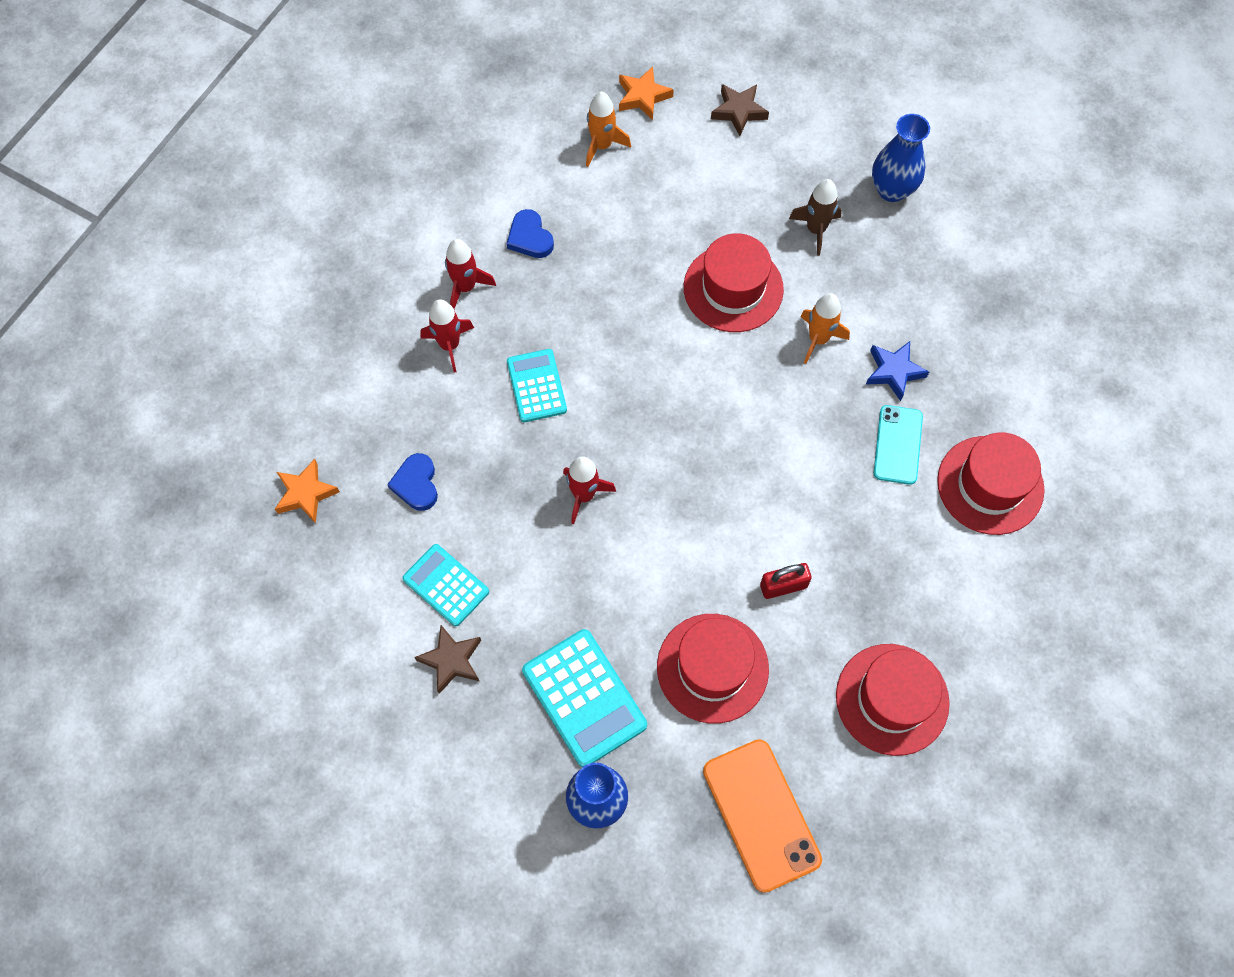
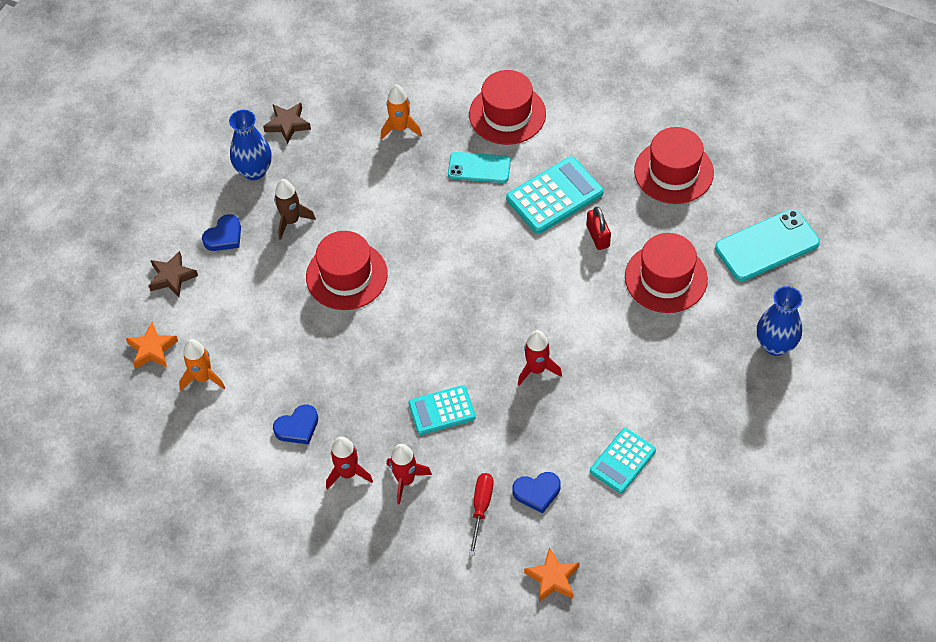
camera: 90 degrees left, 10 degrees down
brown star [414,625,481,694] -> brown star moved to [263,103,311,144]
turquoise calculator [522,629,647,767] -> turquoise calculator moved to [506,157,604,234]
orange phone [703,739,822,893] -> turquoise phone [715,209,820,281]
orange rocket [800,293,850,364] -> orange rocket moved to [380,85,422,140]
blue star [866,341,929,401] -> none
none -> blue heart [202,214,241,251]
none -> red screwdriver [469,473,494,556]

